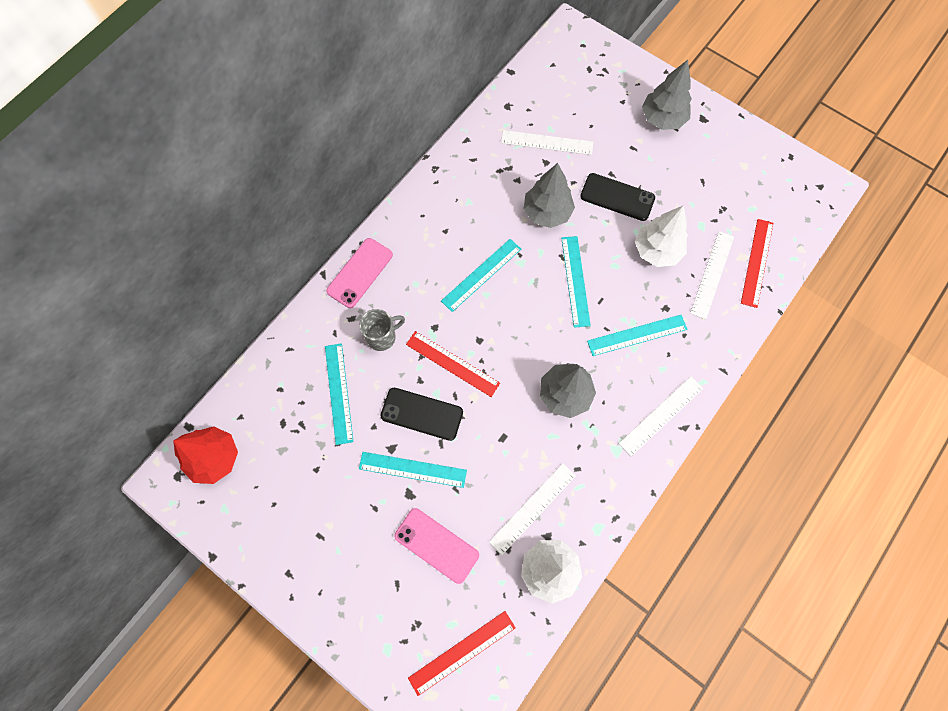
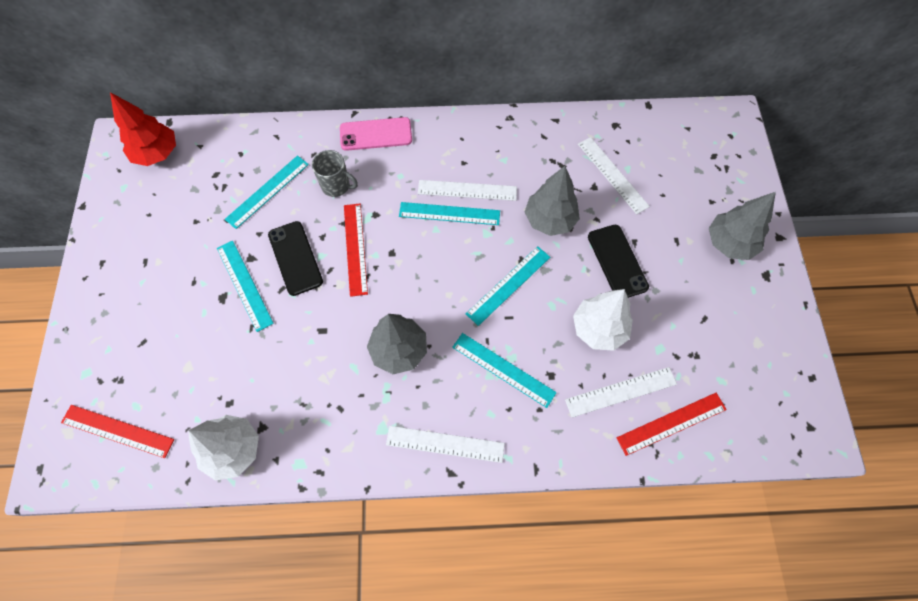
camera: 50 degrees right, 5 degrees down
pink phone [394,508,479,584] -> none
white ruler [489,463,576,555] -> white ruler moved to [418,180,517,201]

